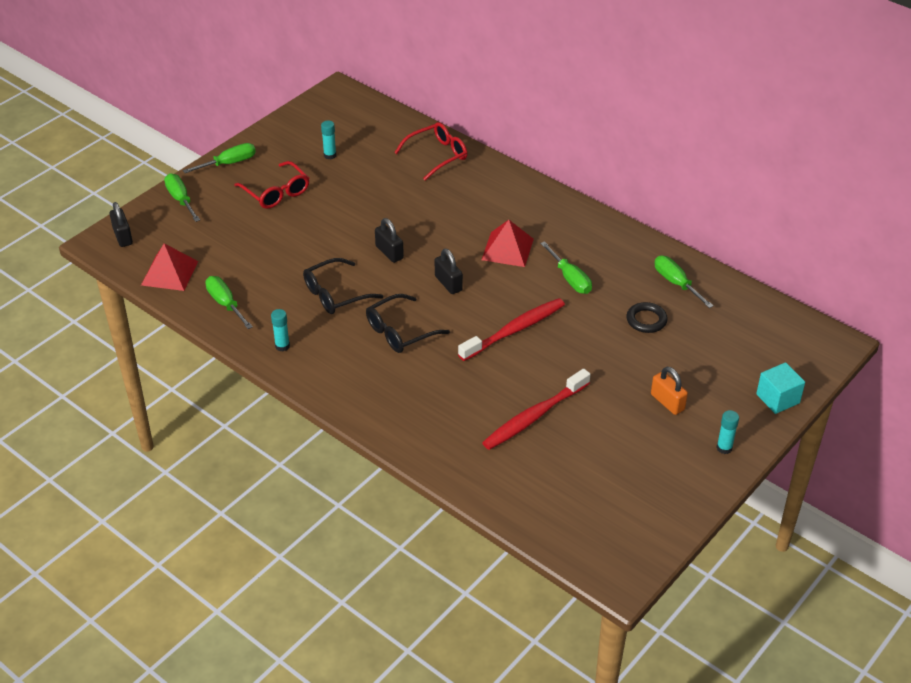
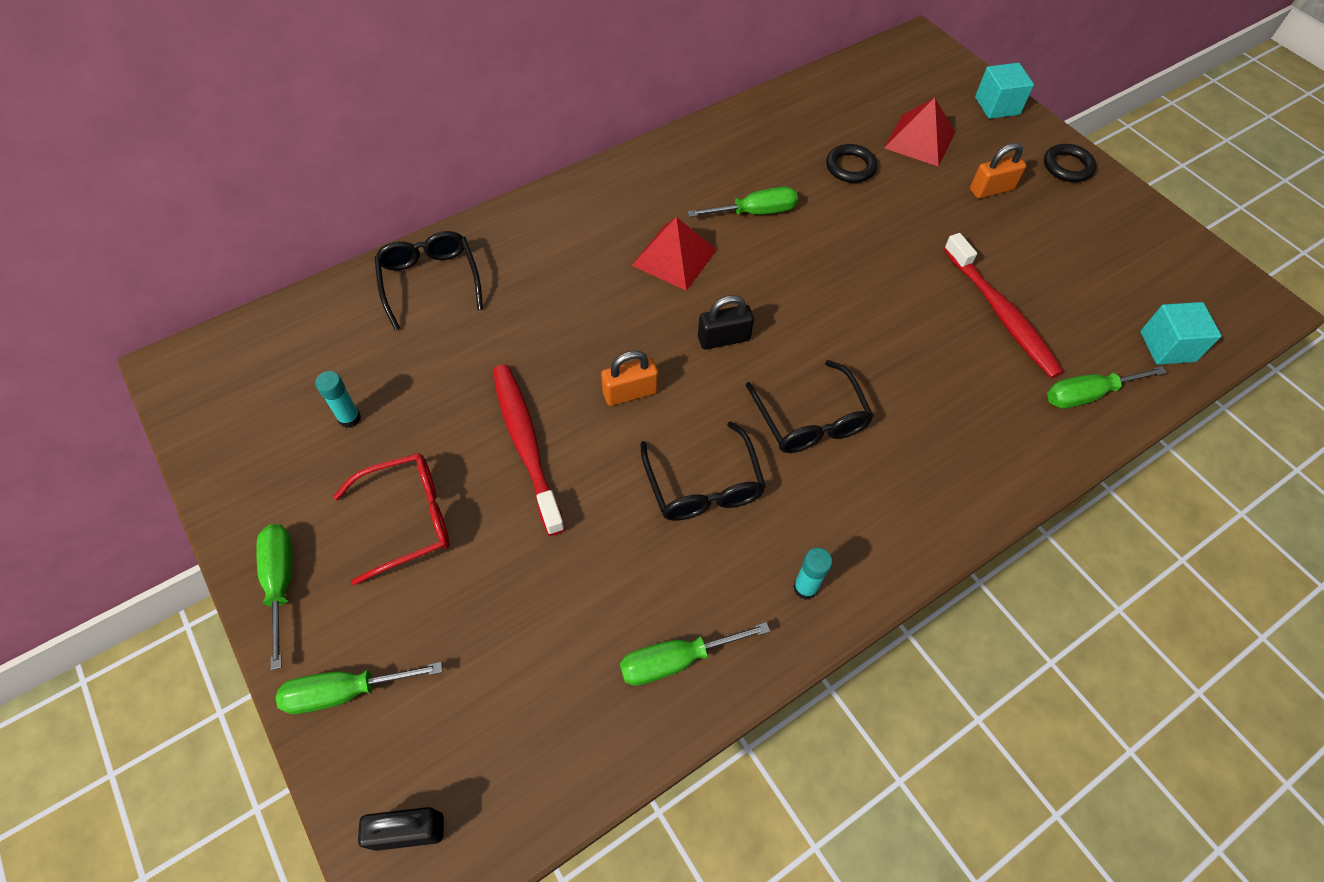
camera: 75 degrees left, 15 degrees up
red pyramid [141,243,198,291] -> red pyramid moved to [884,98,955,167]
black padlock [375,218,404,263] -> orange padlock [601,350,658,406]
red glasses [394,122,467,181] -> black glasses [374,231,483,330]
red toothbrush [458,298,565,361] -> red toothbrush moved to [492,364,565,536]
green screwdriver [655,256,713,308] -> green screwdriver moved to [1047,366,1167,409]
turquoise glue stick [716,410,739,454] -> black ring [1044,144,1097,182]
none -> turquoise cube [1140,302,1222,365]

